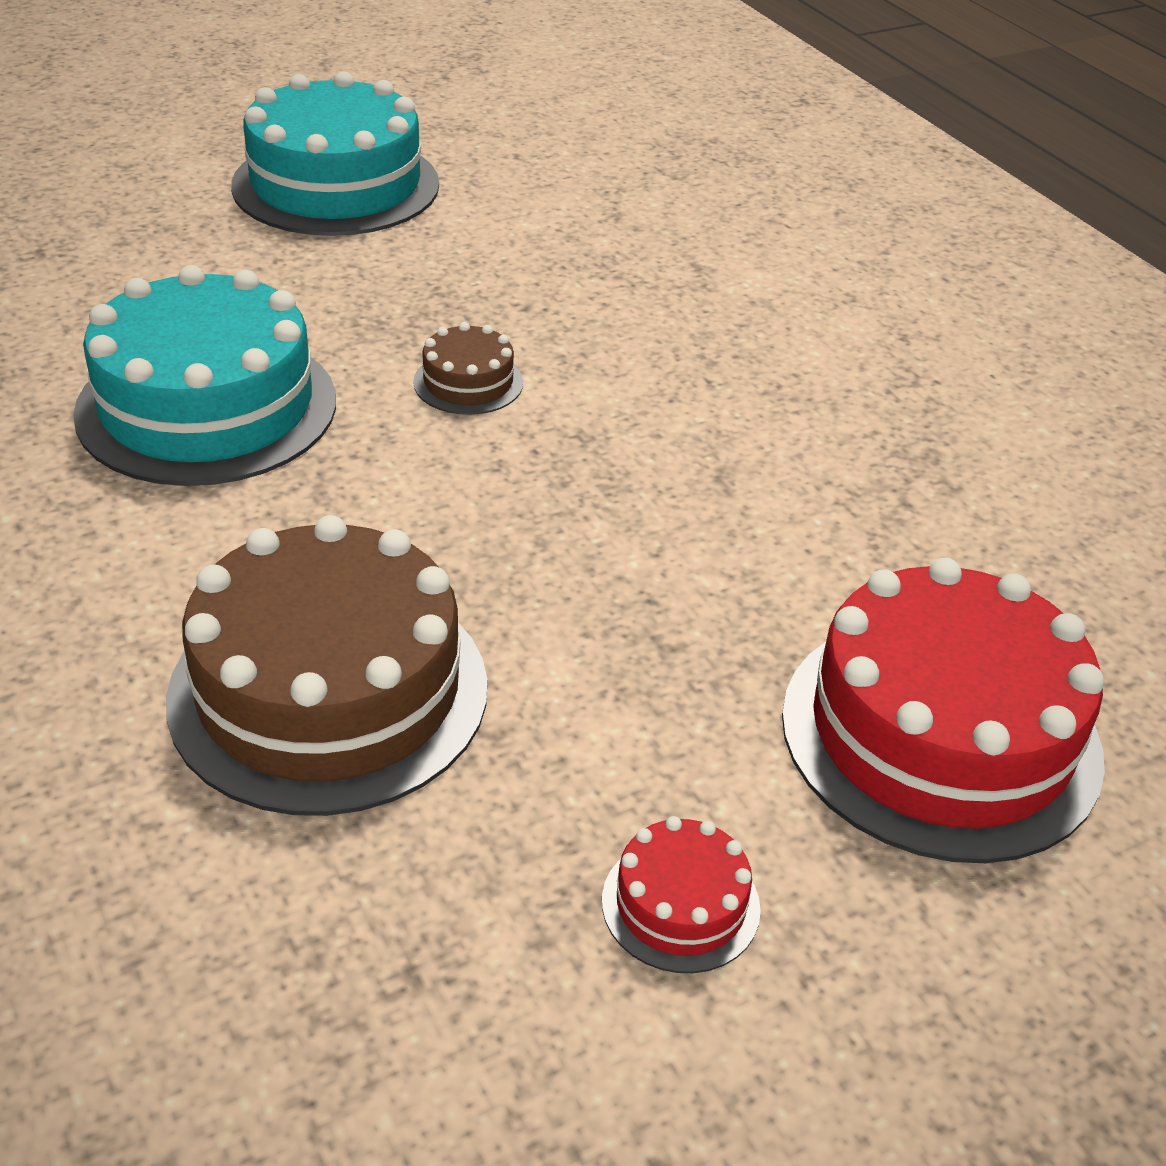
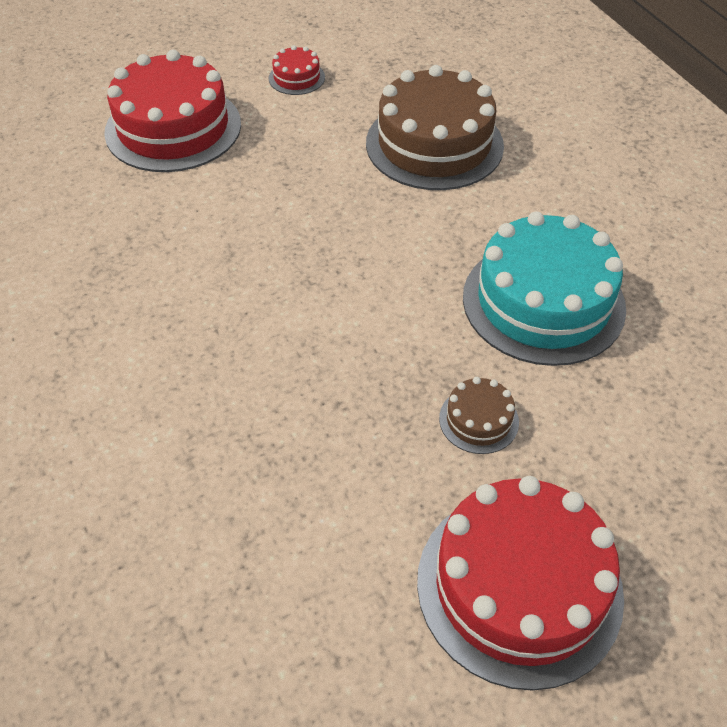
camera: 175 degrees left, 10 degrees up
turquoise cake [231,71,439,236] -> red cake [417,476,624,691]
brown cake [413,322,523,415] -> brown cake moved to [439,377,519,454]

